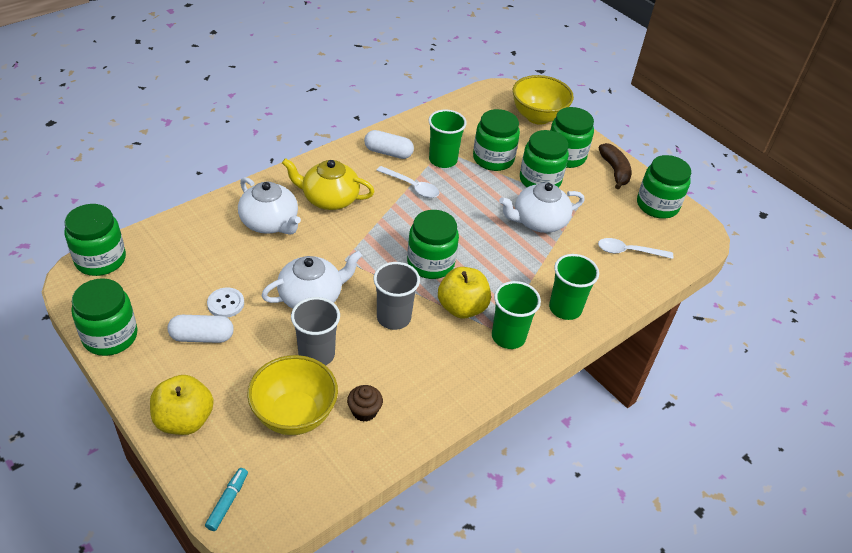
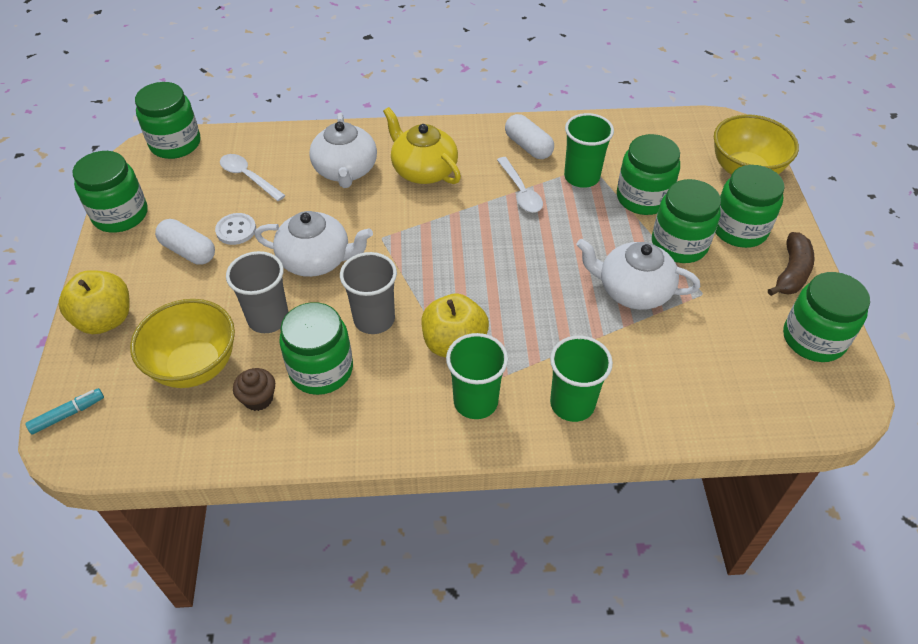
camera: 40 degrees right, 5 degrees up
green jar [407,210,459,279] -> green jar moved to [279,302,353,395]
white spoon [598,238,673,259] -> white spoon moved to [220,154,286,201]

